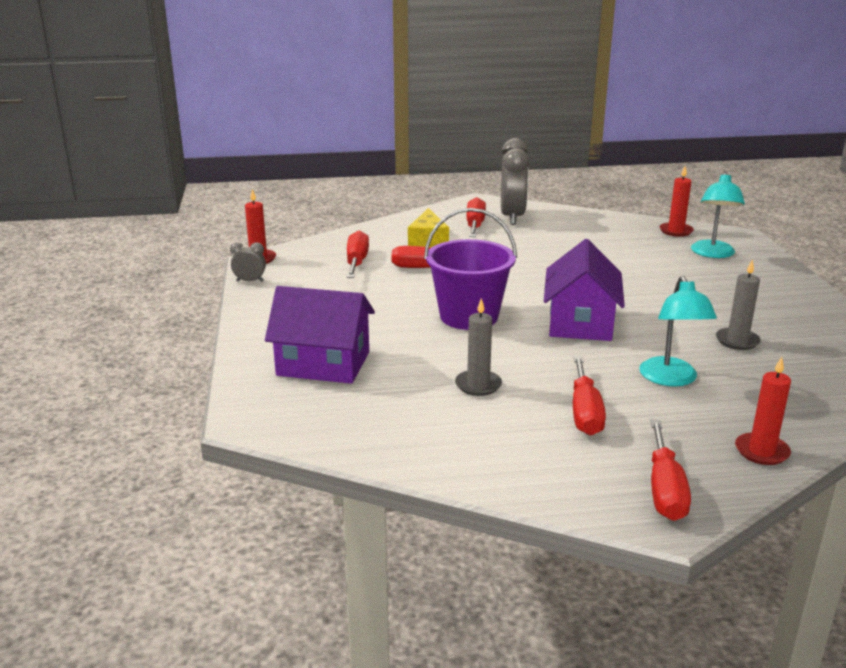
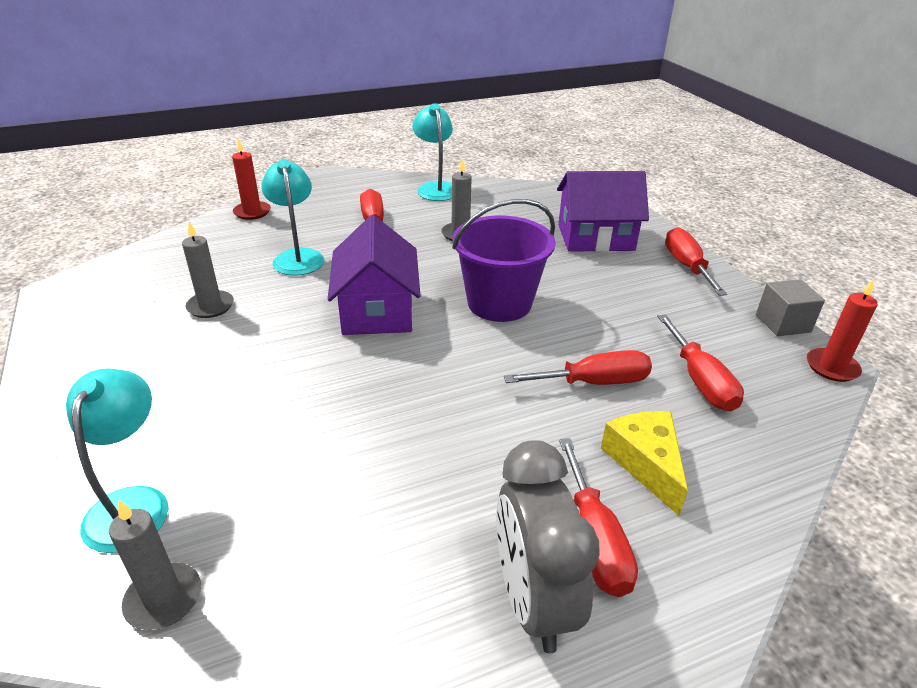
camera: 165 degrees right, 10 degrees up
grey clock [230,242,266,282] -> grey cube [756,279,825,336]
red screwdriver [651,420,691,521] -> red screwdriver moved to [665,227,727,296]
red candle [660,166,694,237] -> grey candle [109,500,201,630]
none -> turquoise lamp [412,103,453,201]

